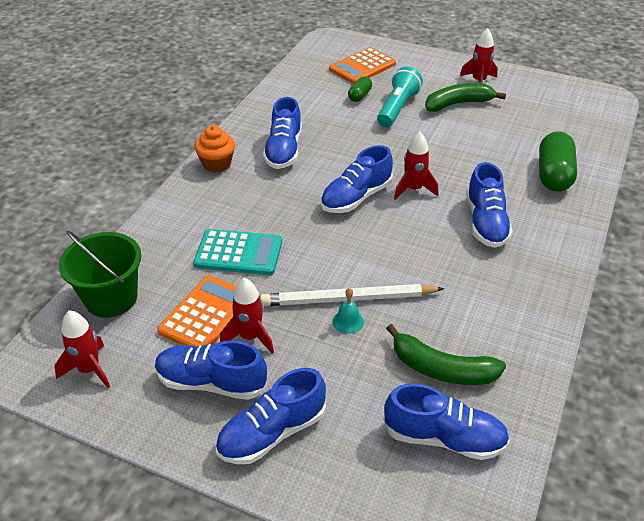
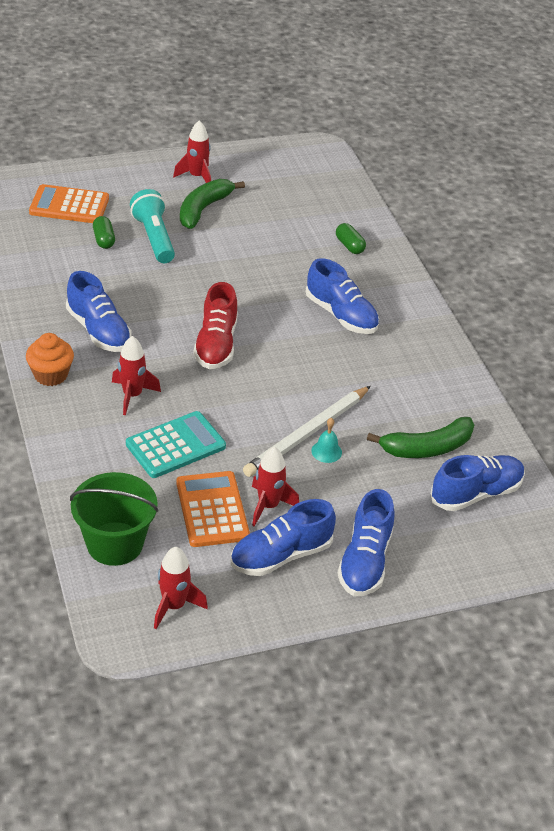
camera: 45 degrees left, 0 degrees up
blue shoe [321,145,393,213] -> red shoe [193,282,238,369]
orange calculator [329,47,396,84] -> orange calculator turned 90 degrees clockwise [29,184,109,223]
red rocket [394,132,438,200] -> red rocket moved to [112,336,161,415]
green capsule [539,131,577,192] -> green capsule [336,223,366,254], size x0.53

